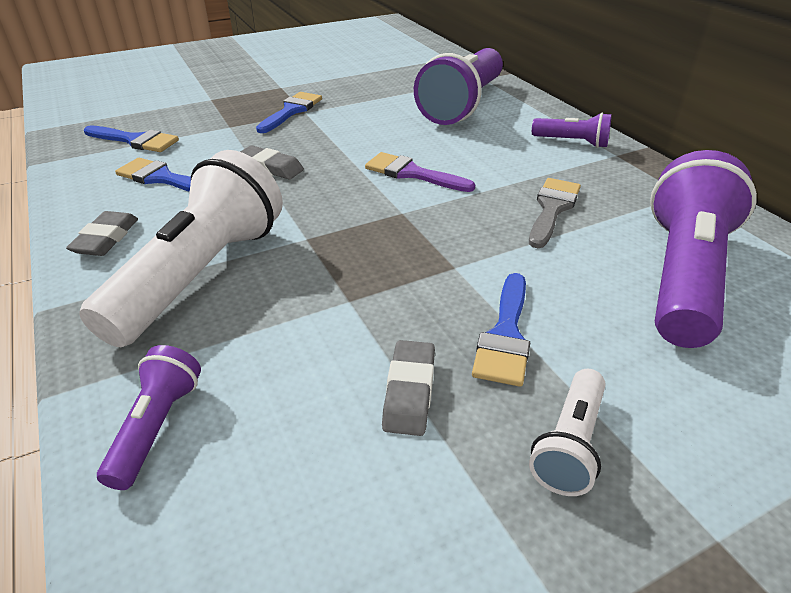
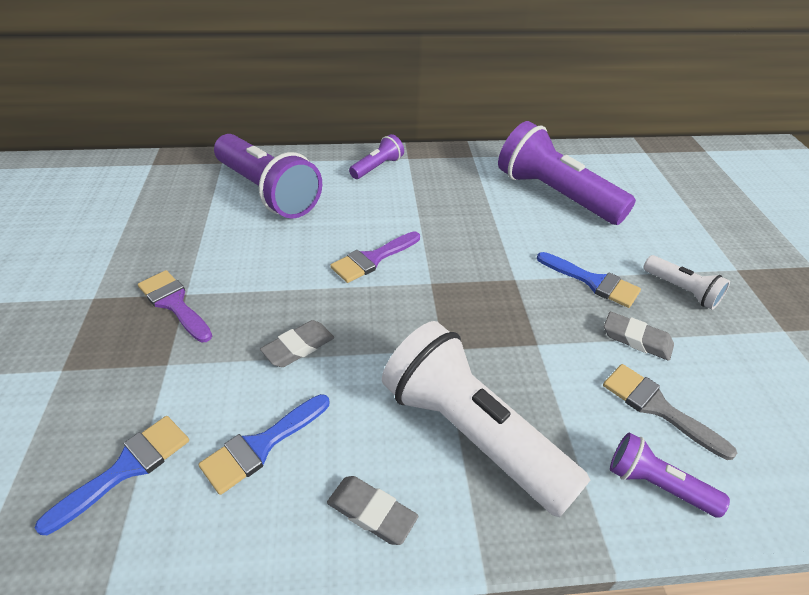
camera: 70 degrees left, 5 degrees up
blue brush [256,92,322,133] -> purple brush [138,270,212,342]
grey brush [529,178,581,248] -> grey brush moved to [603,364,737,460]

